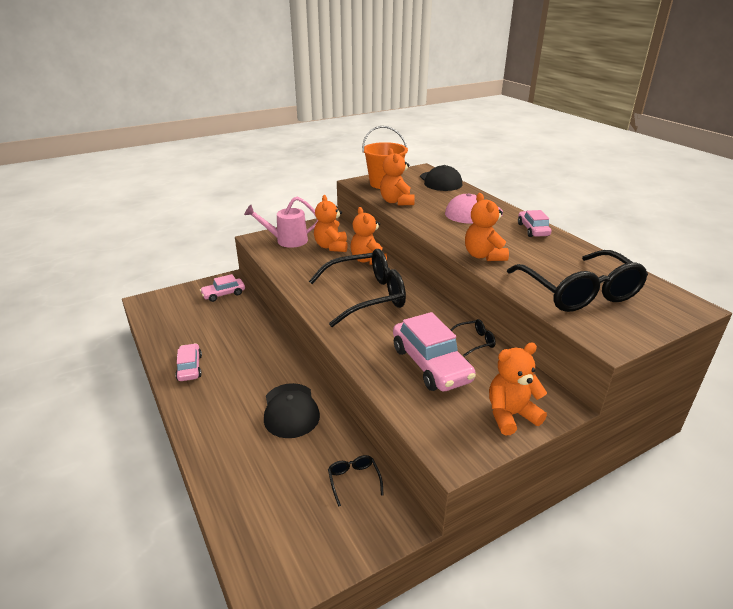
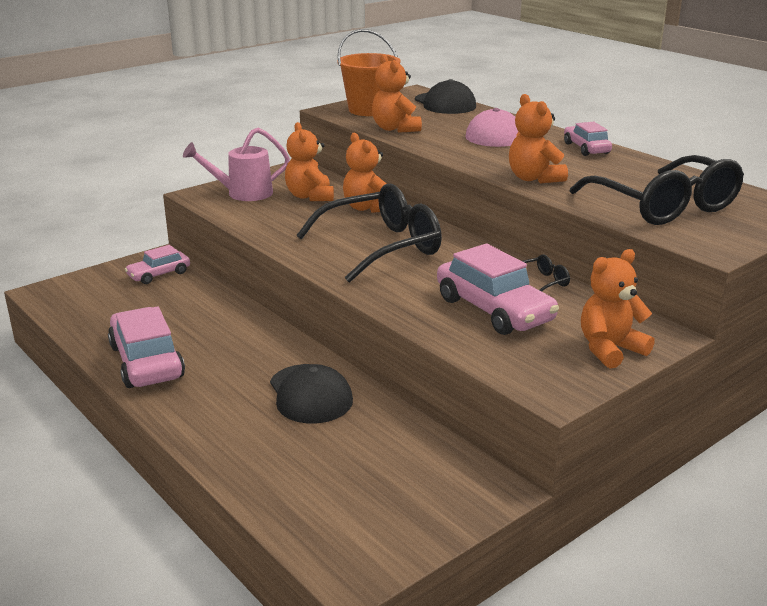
camera: 10 degrees left, 5 degrees down
pink car [175,343,202,381] -> pink car [108,307,185,388], size x1.73
black glasses [328,455,384,507] -> none

